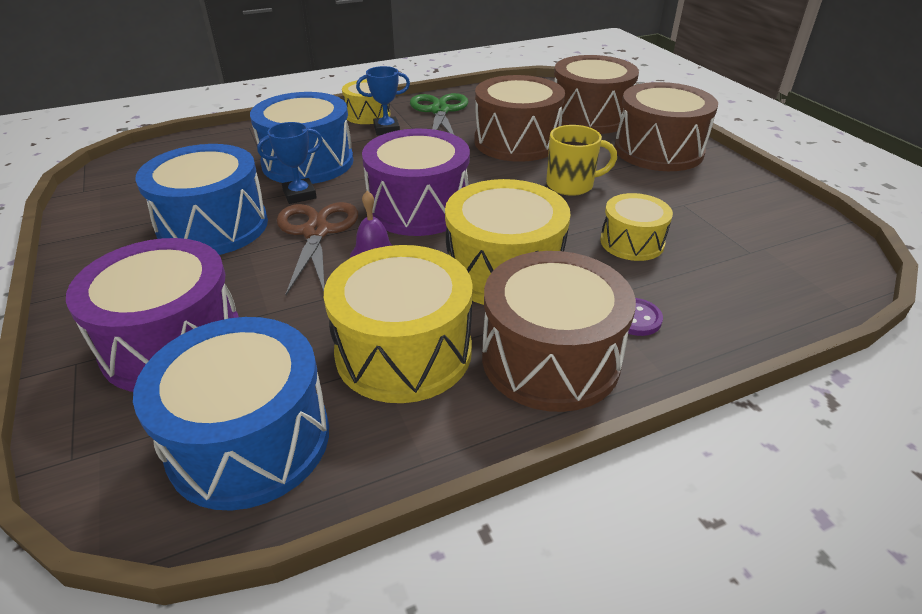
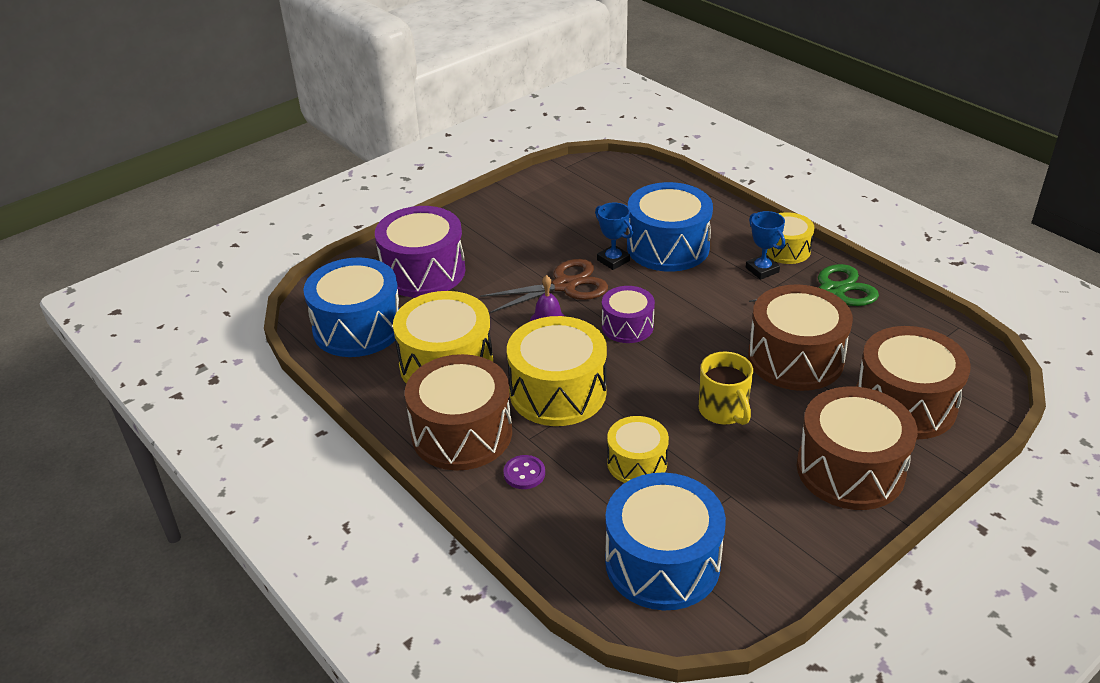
camera: 75 degrees right, 0 degrees up
blue drum [135,144,268,255] -> blue drum moved to [605,472,726,610]
purple drum [362,129,470,236] -> purple drum [602,286,655,343], size x0.57

